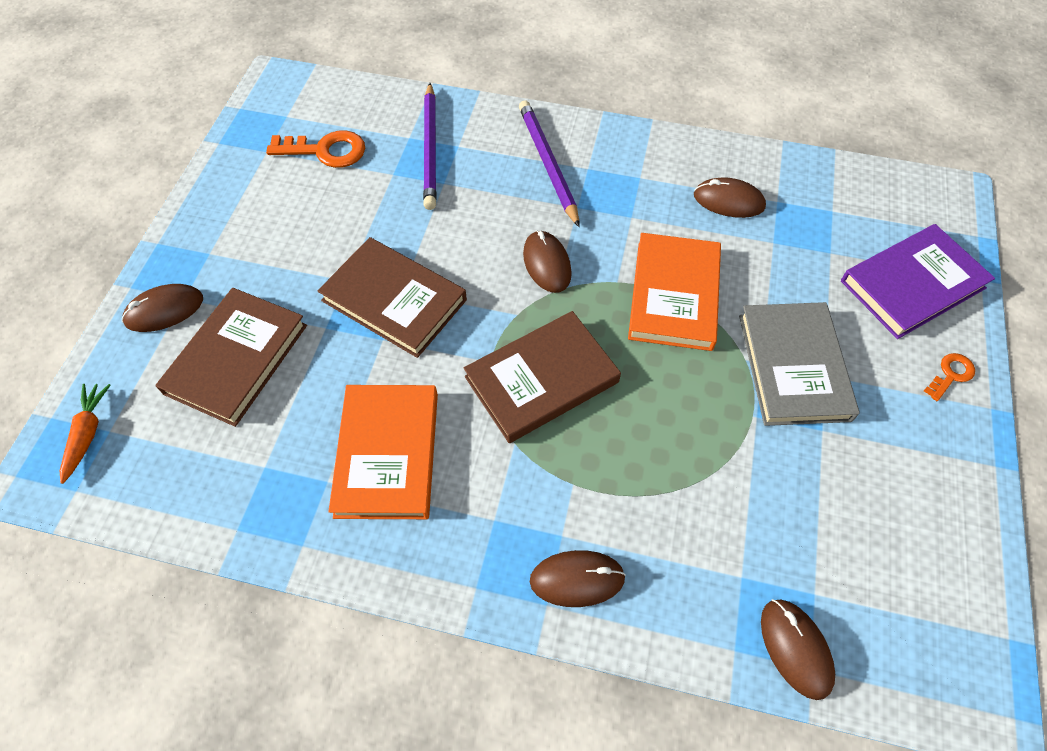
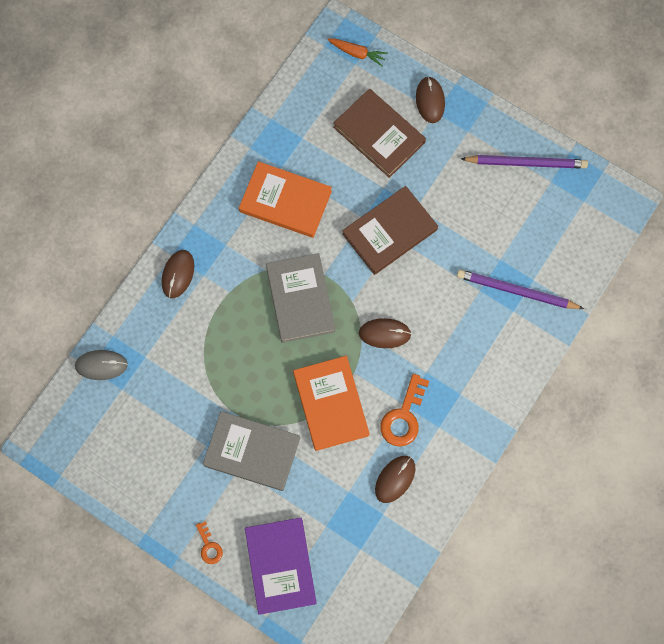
camera: 110 degrees right, 15 degrees up
orange key [266,130,365,168] -> orange key moved to [380,374,429,447]
brown book [464,311,621,443] -> grey book [266,253,335,343]
purple pencil [519,100,580,227] -> purple pencil moved to [461,155,588,169]
orange book [628,233,721,351] -> orange book turned 45 degrees clockwise [293,356,370,451]
brown mouse [761,599,835,700] -> grey mouse [75,350,128,380]

